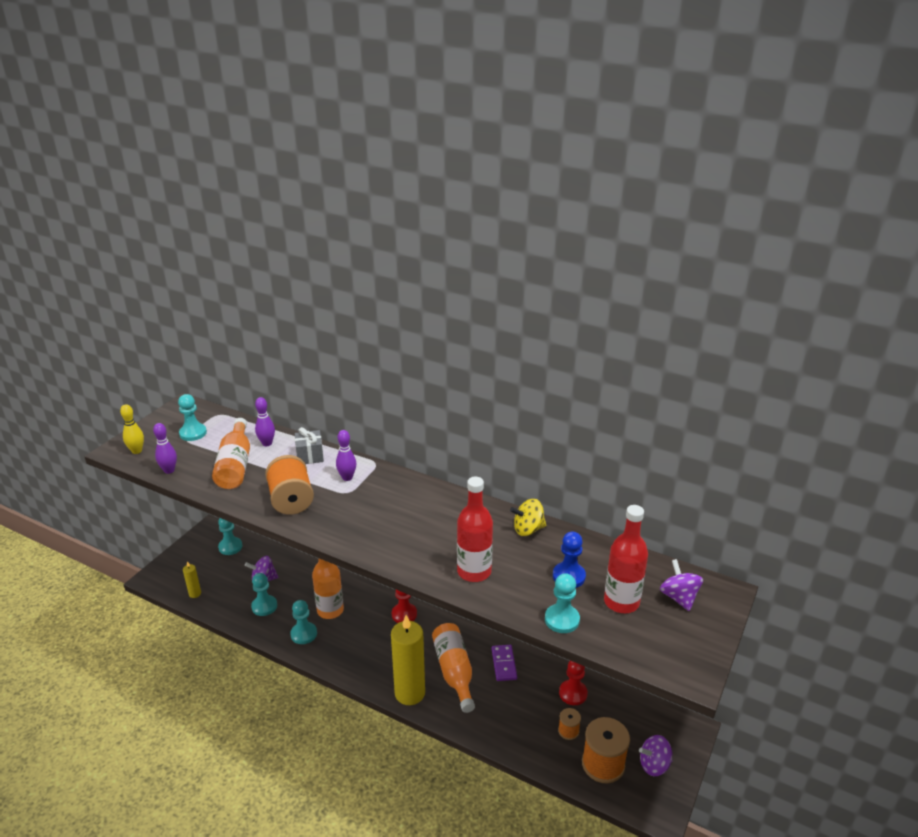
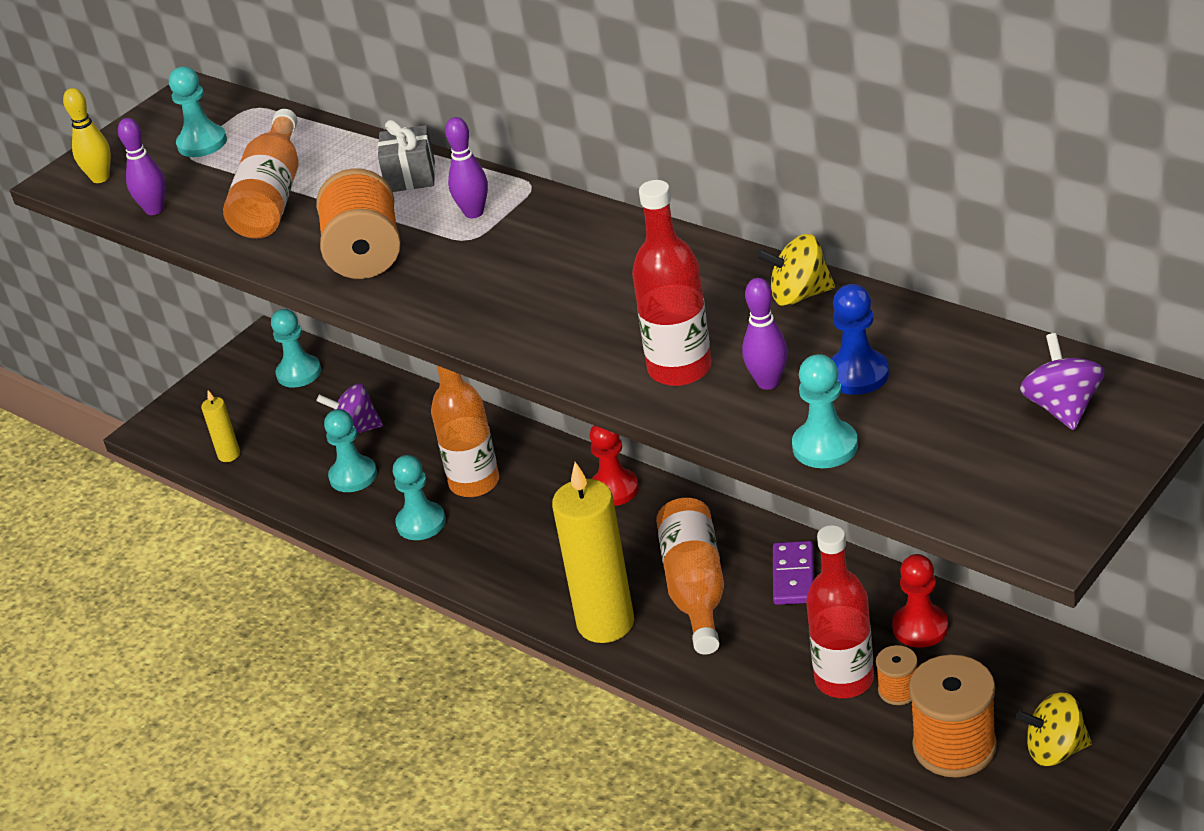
camera: 15 degrees right, 5 degrees up
purple bowling pin [255,397,275,446] -> purple bowling pin moved to [742,278,788,390]
red bottle [604,505,648,613] -> red bottle moved to [806,525,874,698]
purple spinning top [639,735,672,776] -> yellow spinning top [1016,692,1092,766]

